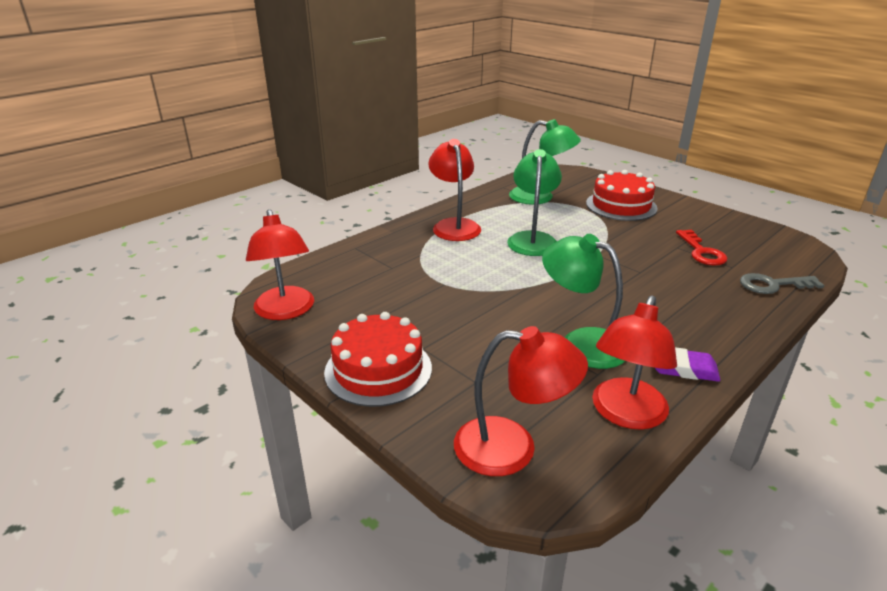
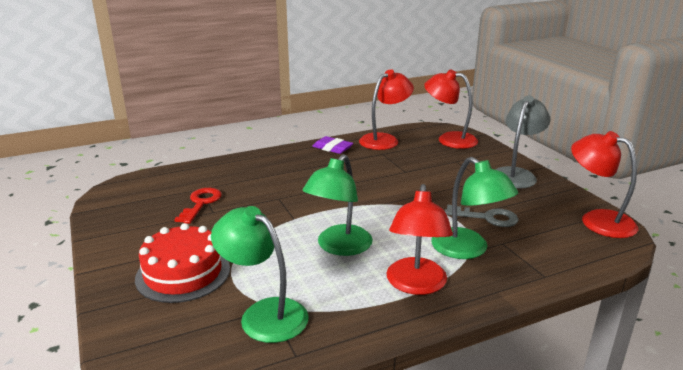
camera: 160 degrees left, 5 degrees down
red lamp [246,209,314,320] -> red lamp turned 45 degrees counterclockwise [571,131,638,238]
red cake [324,312,432,407] -> grey lamp [496,96,551,189]
green lamp [542,234,625,369] -> green lamp moved to [431,157,518,259]
grey key [740,273,825,294] -> grey key moved to [445,205,519,227]

